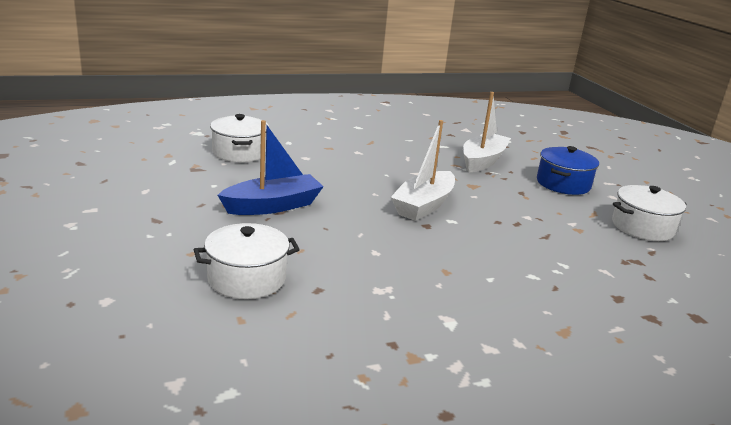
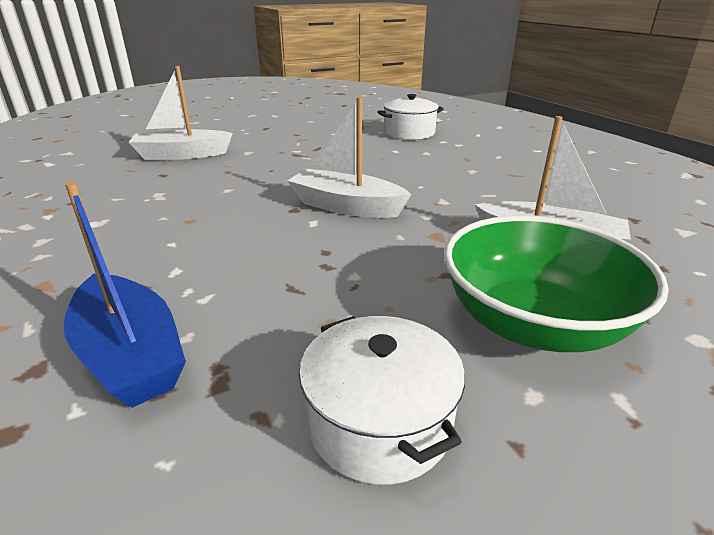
camera: 85 degrees right, 5 degrees up
white pot [194,223,300,299] -> white boat [128,66,233,160]
blue boat [218,120,324,215] -> blue boat moved to [64,182,186,408]
blue pot [537,146,599,195] -> green bowl [444,216,669,352]

